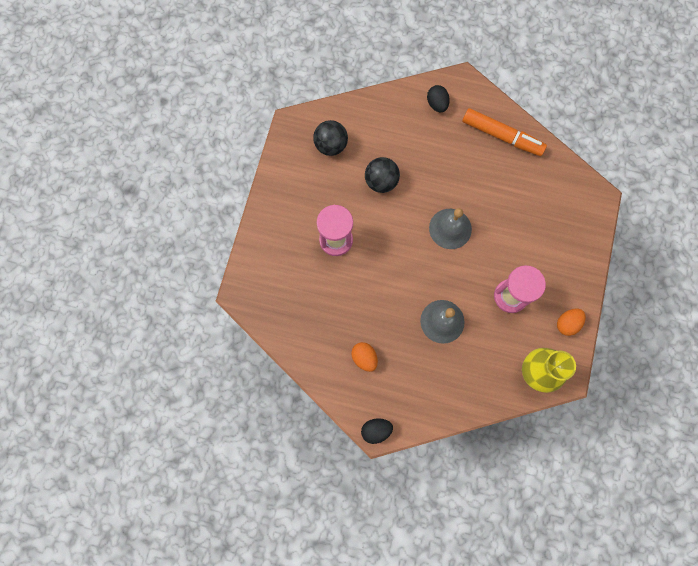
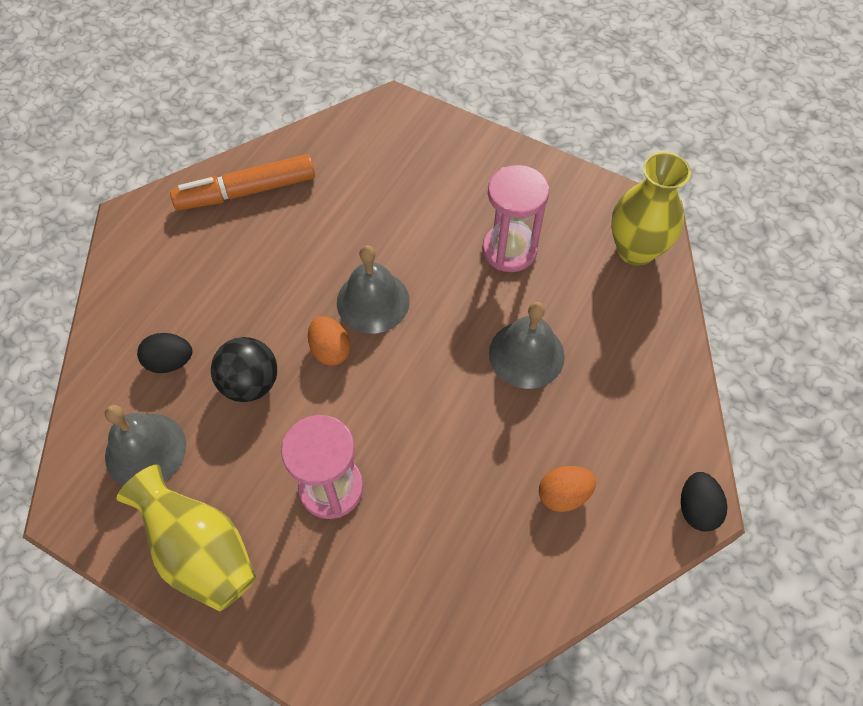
camera: 75 degrees left, 15 degrees down
black ball [313,120,348,156] -> grey bell [105,405,186,486]
black egg [427,85,450,112] -> black egg moved to [137,333,192,373]
orange marker [462,108,547,156] -> orange marker turned 150 degrees counterclockwise [170,154,315,210]
orange egg [557,309,586,336] -> orange egg moved to [308,316,351,366]
none -> yellow vase [117,464,256,612]

